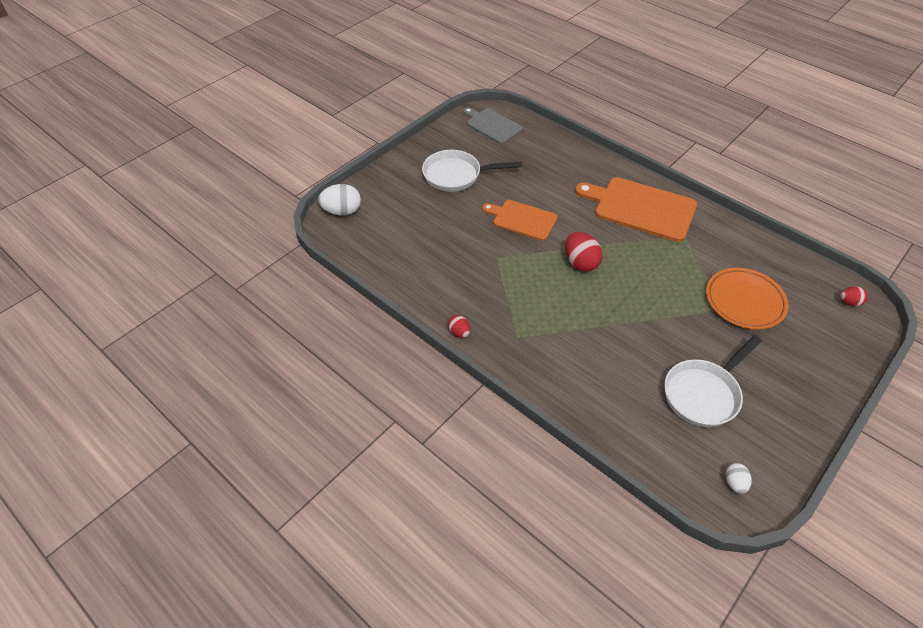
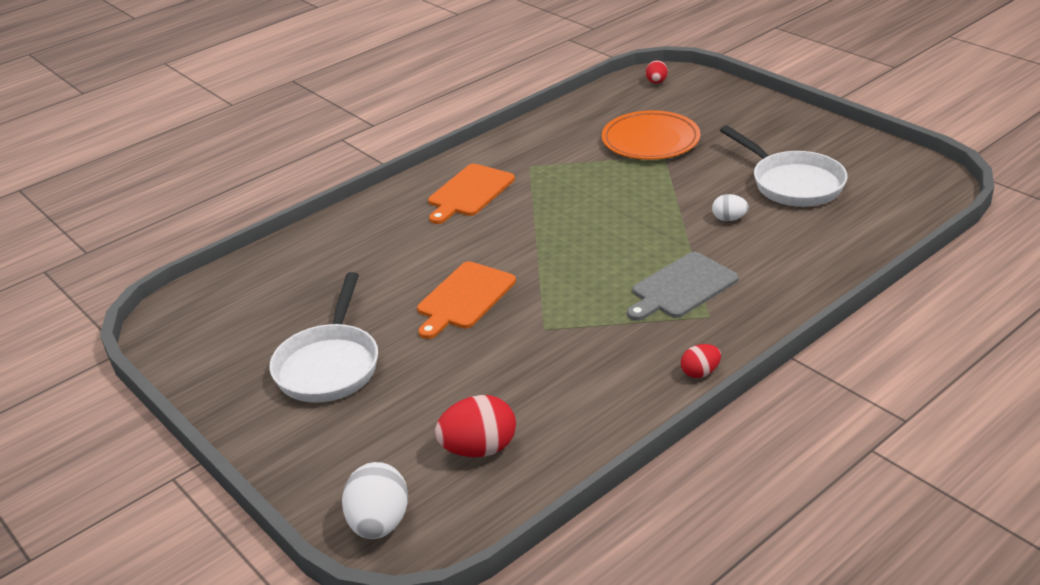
camera: 80 degrees left, 15 degrees down
grey cutting board [463,107,523,144] -> grey cutting board moved to [627,252,739,321]
red egg [565,232,603,272] -> red egg moved to [435,395,516,457]
orange cutting board [575,177,697,242] -> orange cutting board [428,164,515,224], size x0.62
white egg [726,463,752,494] -> white egg moved to [712,194,749,221]

